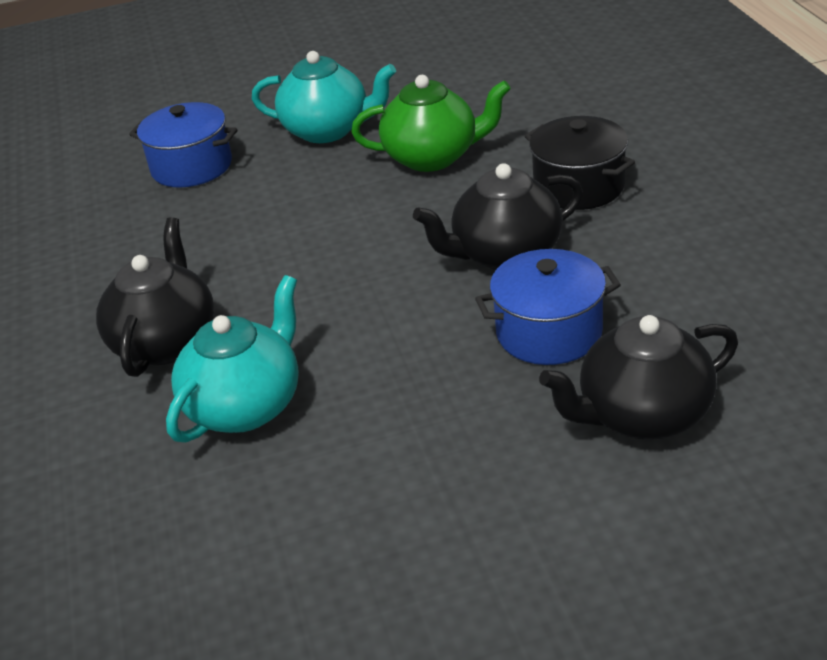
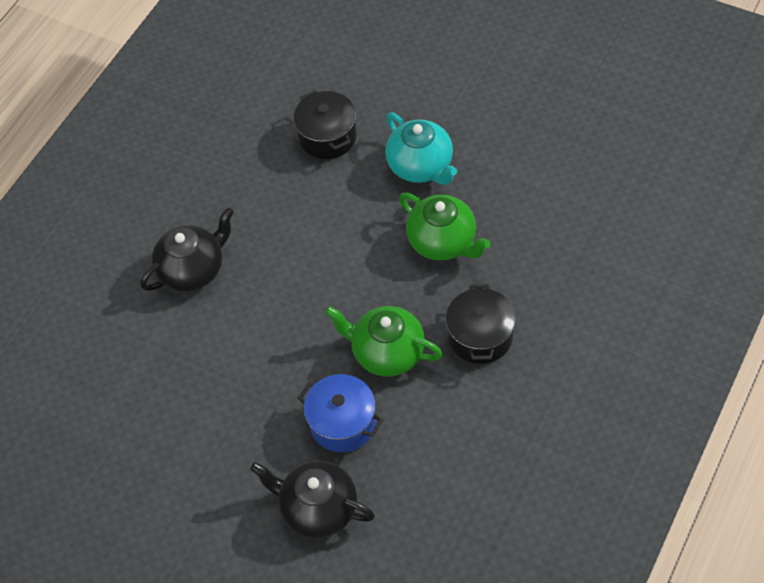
camera: 45 degrees right, 20 degrees up
blue pot [129,102,238,187] -> black pot [293,90,357,159]
turquoise teapot [166,275,299,443] -> none
black teapot [413,163,583,270] -> green teapot [325,306,443,377]

